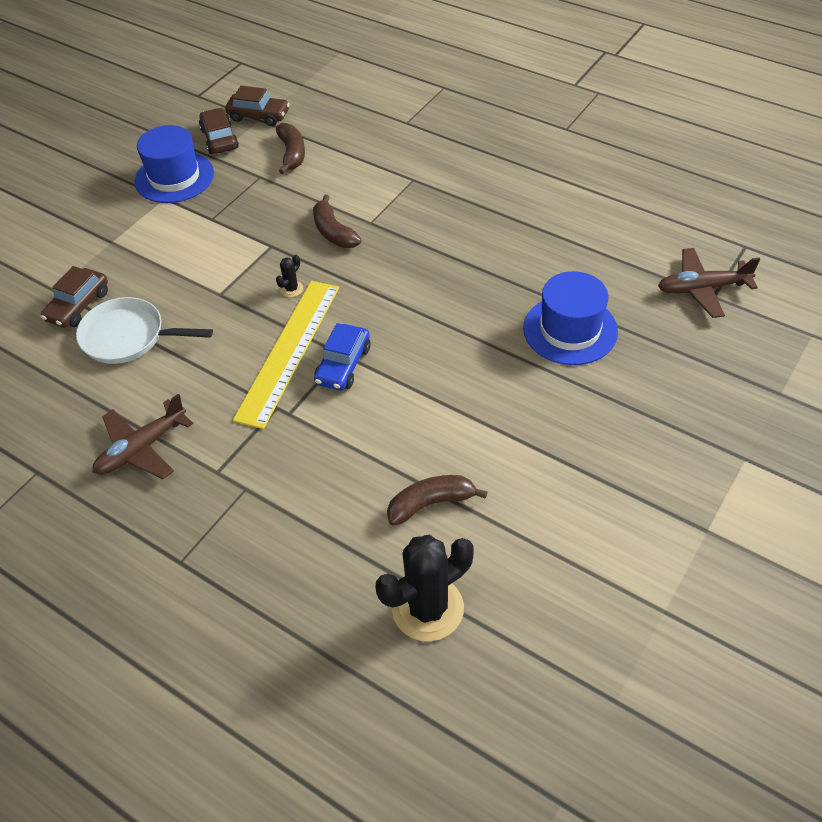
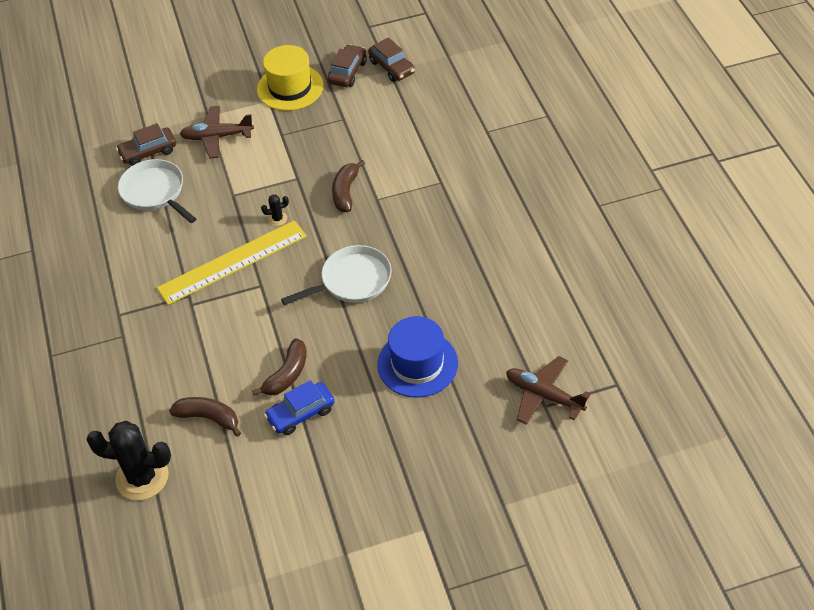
camera: 40 degrees right, 0 degrees up
brown plane [93,394,193,479] -> brown plane moved to [180,106,254,159]
blue hat [134,125,214,203] -> yellow hat [257,45,324,111]
brown banana [276,123,305,174] -> brown banana moved to [252,338,307,396]
blue car [314,323,371,391] -> blue car moved to [264,380,335,435]
none -> white pan [281,245,392,305]

